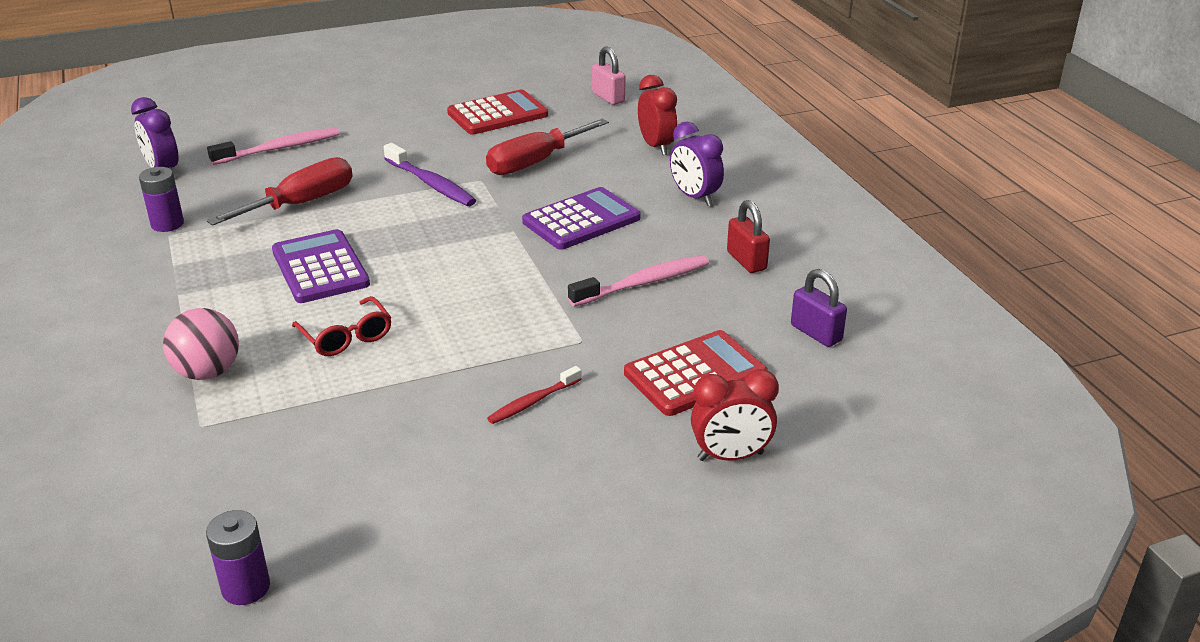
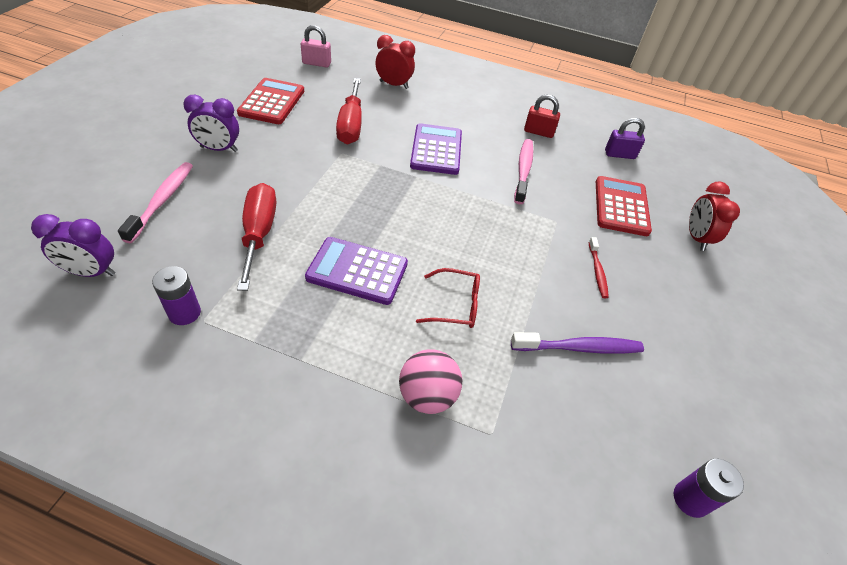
camera: 55 degrees left, 15 degrees up
purple toothbrush [384,143,476,206] -> purple toothbrush moved to [511,332,644,354]
purple clock [670,121,724,206] -> purple clock moved to [183,95,239,152]
red clock [691,369,779,461] -> red clock turned 150 degrees clockwise [689,182,740,251]

